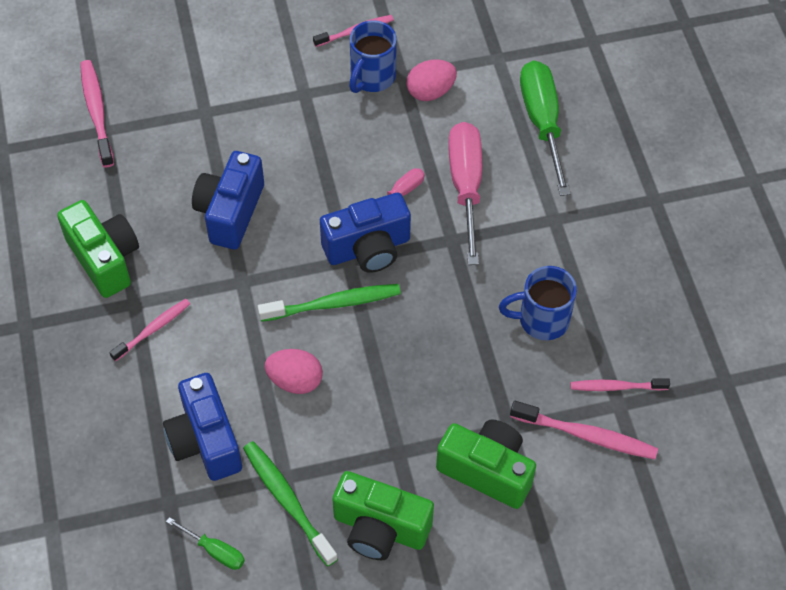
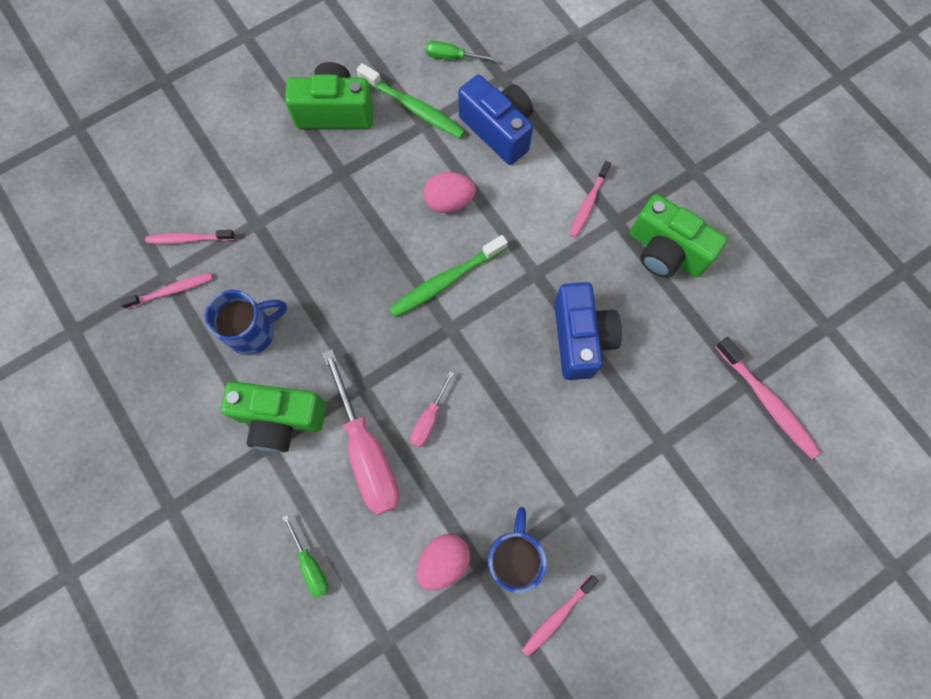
camera: 160 degrees right, 15 degrees up
blue camera [320,193,411,273] -> none
green camera [436,420,536,509] -> green camera moved to [221,381,326,452]
pink toothbrush [510,401,658,459] -> pink toothbrush [145,230,235,244], size x0.66
green screwdriver [520,60,571,196] -> green screwdriver [282,515,328,598], size x0.48

